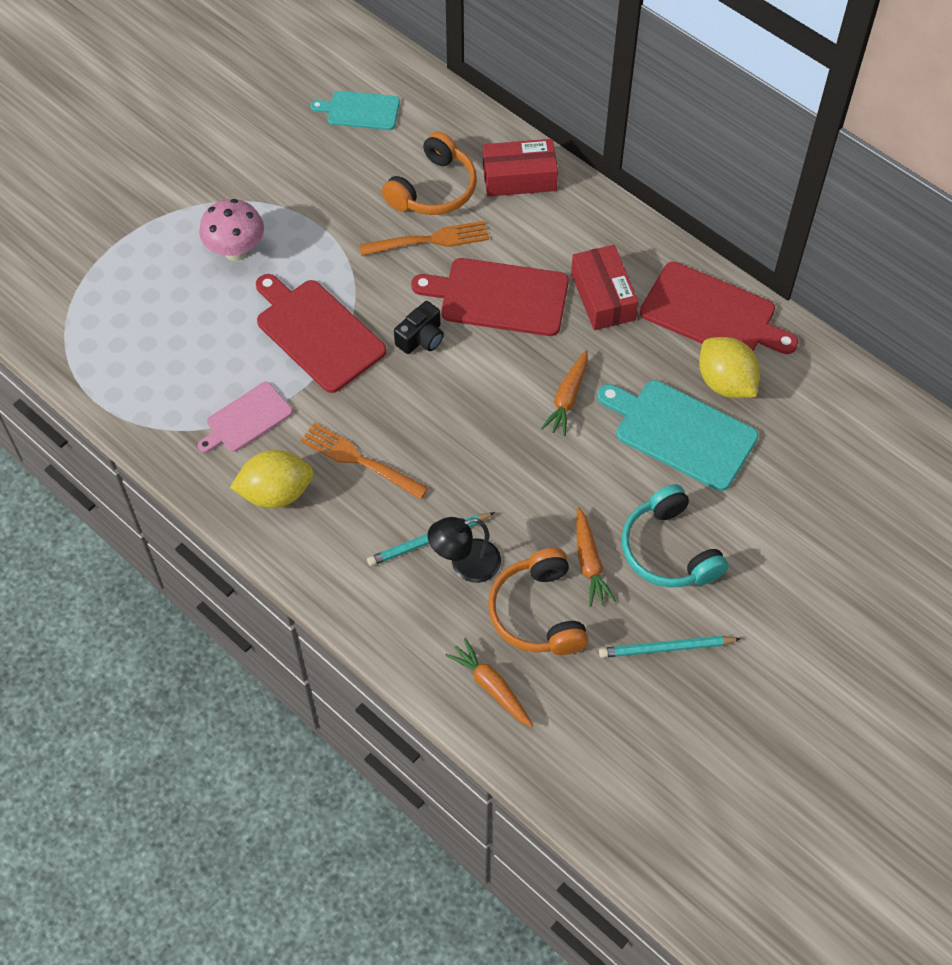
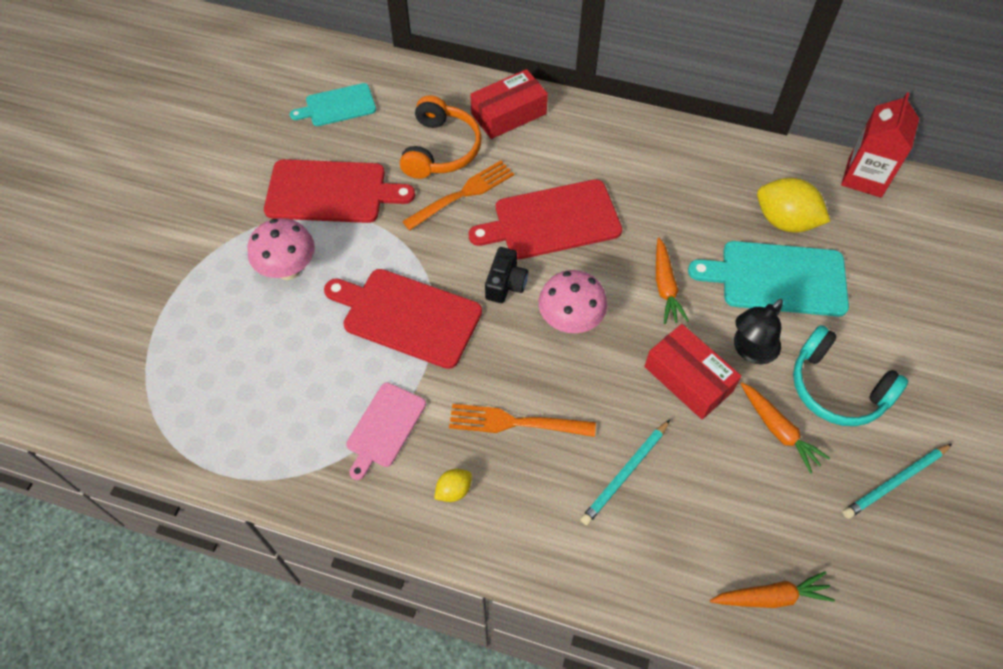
camera: 25 degrees left, 0 degrees up
yellow lemon [230,450,314,508] -> yellow lemon [434,469,472,502], size x0.50
black lamp [428,517,501,583] -> black lamp moved to [734,299,783,364]
orange carrot [445,638,533,727] -> orange carrot turned 150 degrees clockwise [710,571,835,608]
orange headphones [488,548,588,655] -> none
red box [571,245,639,330] -> red box moved to [644,324,742,419]
red cutting board [640,262,798,354] -> red cutting board moved to [264,159,415,223]
none -> pink mushroom [538,270,607,333]
none -> red carton [841,92,919,198]

